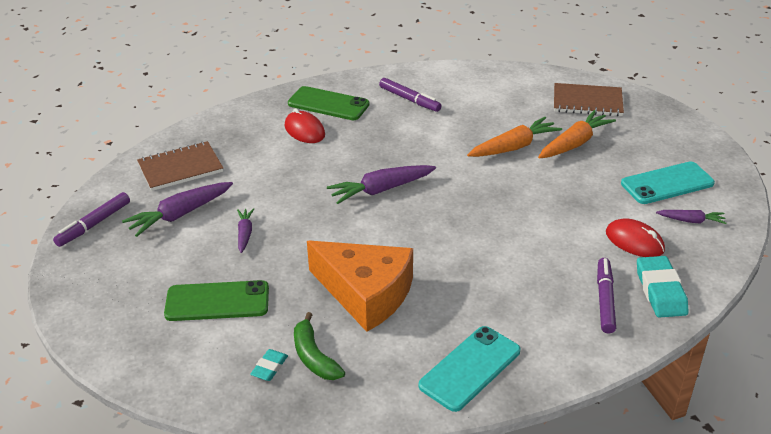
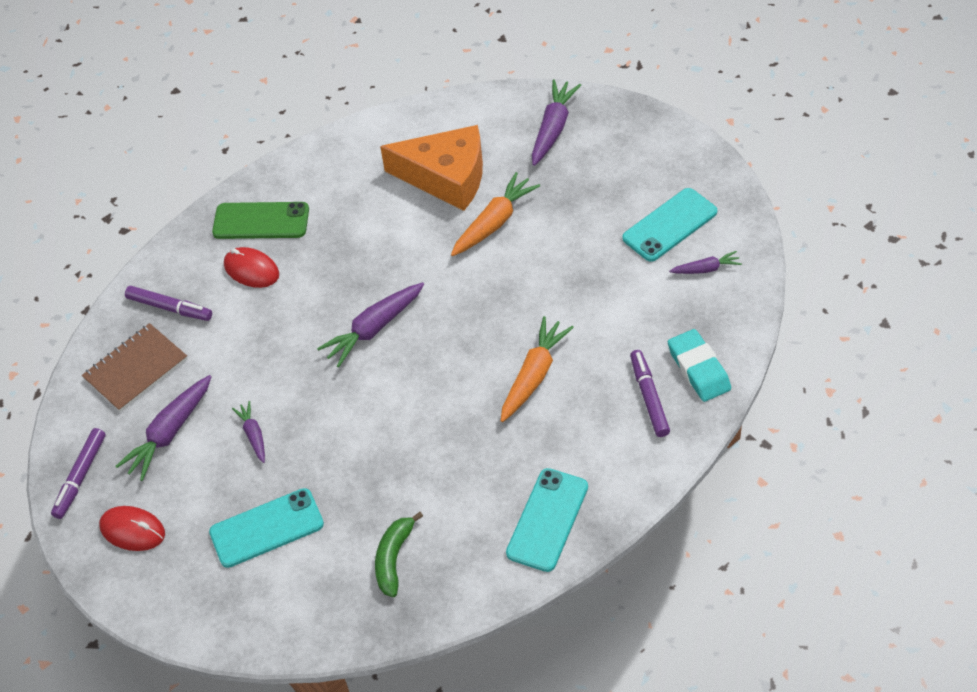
camera: 15 degrees left, 15 degrees up
green phone [164,280,269,321] -> turquoise phone [209,488,324,568]
turquoise eraser [250,349,288,381] -> none
green banana [294,312,345,380] -> green banana turned 60 degrees clockwise [375,512,423,597]
orange cheese [307,241,413,332] -> orange cheese moved to [380,125,483,211]
purple marker [379,78,441,112] -> purple marker moved to [125,286,212,321]
orange carrot [538,110,616,159] -> orange carrot moved to [501,316,574,422]
brown notebook [554,83,624,116] -> purple carrot [532,79,581,166]
red mouse [606,219,665,257] -> red mouse moved to [99,506,165,551]

